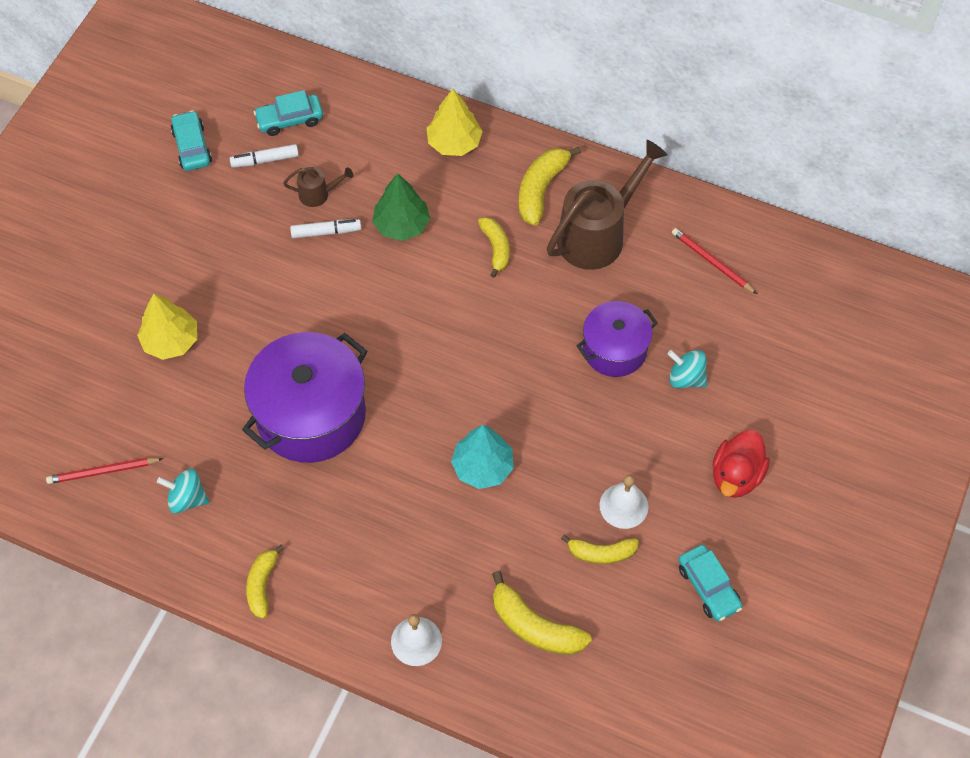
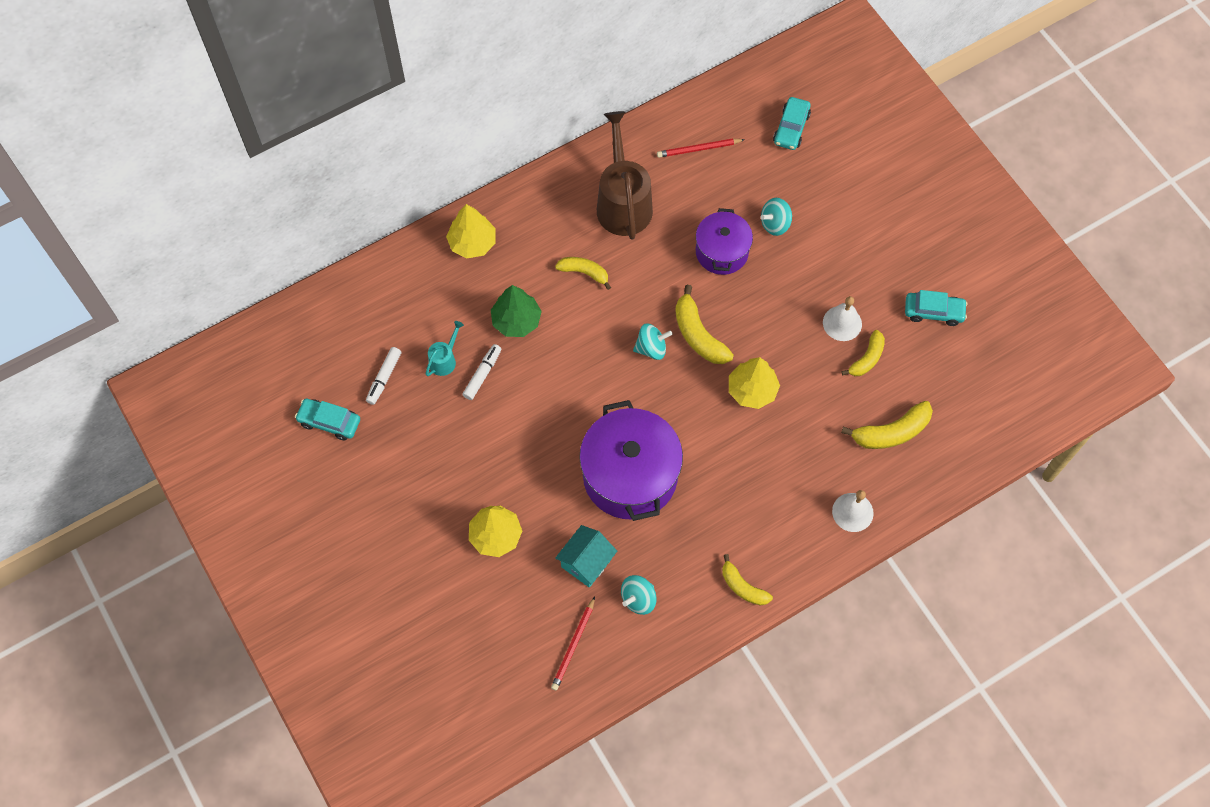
camera: 55 degrees left, 5 degrees up
turquoise car [254,90,323,136] -> turquoise car moved to [773,97,811,150]
brown watering can [283,167,353,207] -> turquoise watering can [426,321,464,376]
turquoise tree [451,425,514,489] -> yellow tree [729,357,780,409]
yellow banana [519,146,581,226] -> yellow banana moved to [675,285,734,364]
red duck [712,430,770,498] -> none
none -> turquoise house [555,525,617,588]
none -> turquoise spinning top [633,324,673,360]

